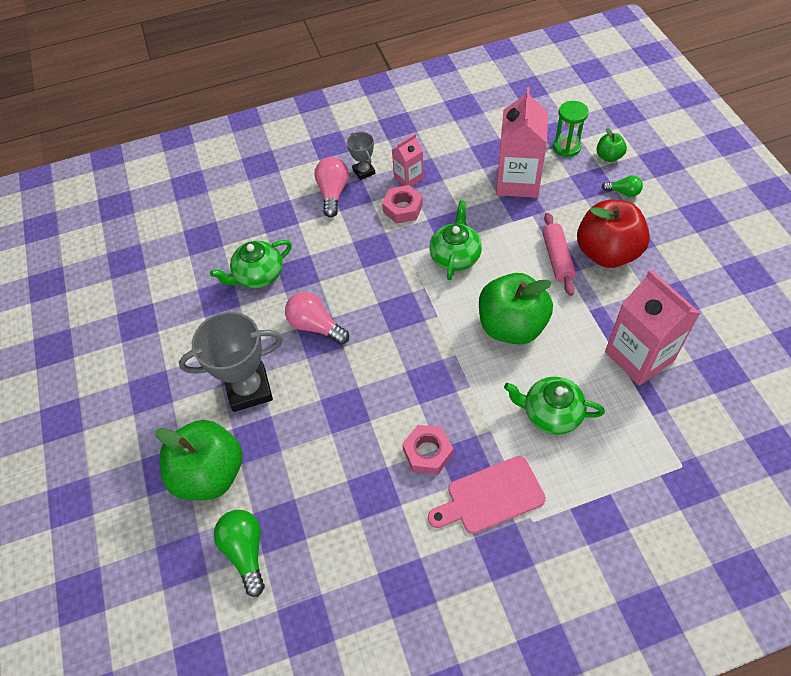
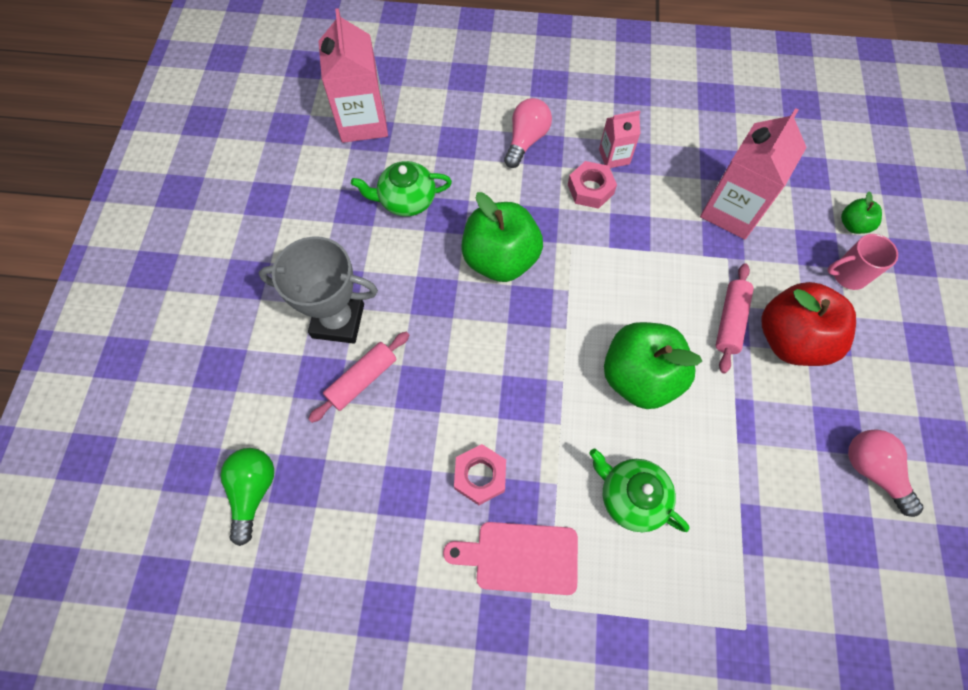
camera: 20 degrees right, 10 degrees up
green apple [155,420,242,500] -> green apple moved to [461,192,543,282]
pink light bulb [285,292,349,345] -> pink light bulb moved to [848,429,923,517]
grey trophy [347,132,376,180] -> none
green teapot [429,201,482,280] -> none
green hourglass [553,101,589,157] -> none
green light bulb [602,176,643,197] -> pink mug [827,234,898,290]
pink carton [605,269,700,386] -> pink carton moved to [318,8,388,143]
none -> pink rolling pin [308,332,409,423]

